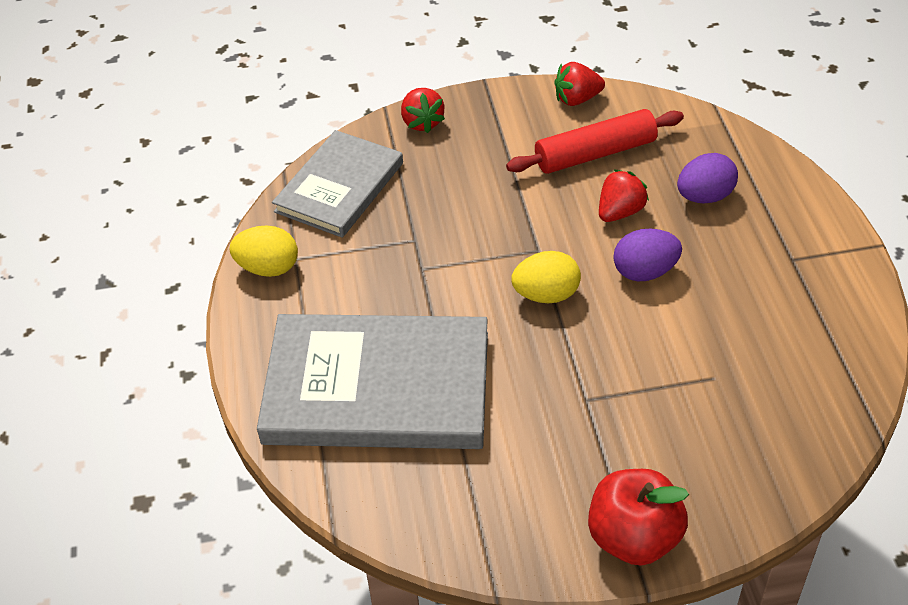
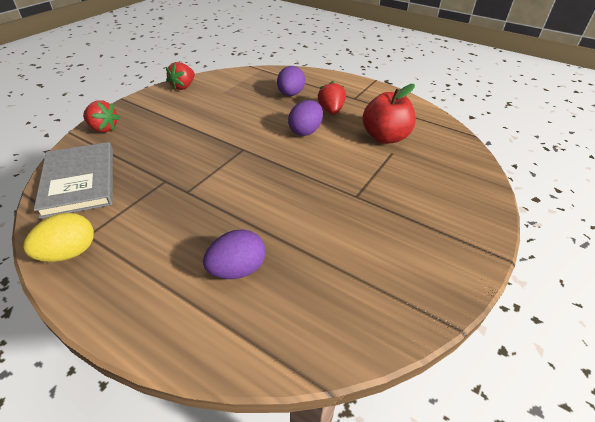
camera: 50 degrees left, 5 degrees down
grey book [257,314,488,449] -> purple egg [203,229,265,279]
red rolling pin [506,109,684,174] -> none
yellow egg [511,251,581,303] -> none
red apple [588,469,689,566] -> red apple moved to [362,84,416,144]
red strawberry [599,169,649,222] -> red strawberry moved to [318,81,346,114]

